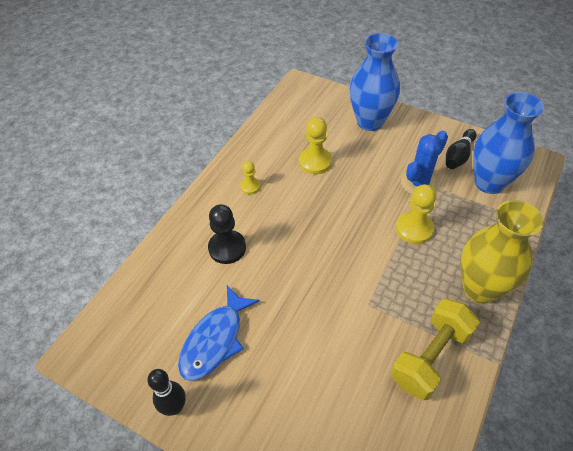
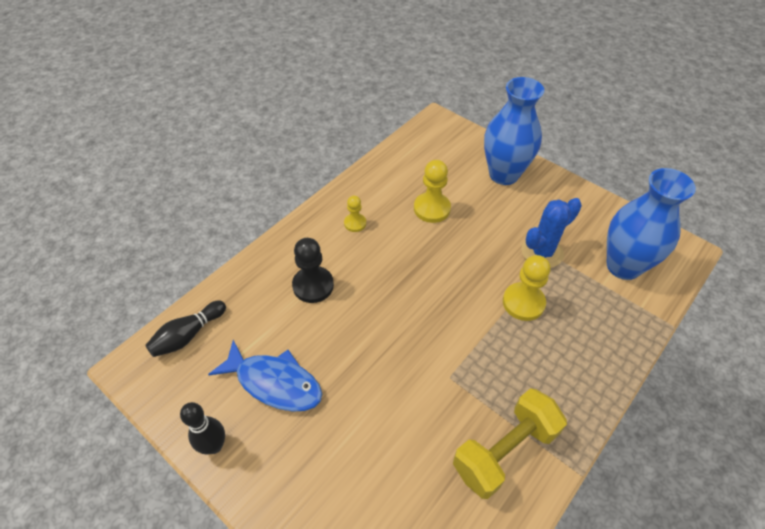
camera: 10 degrees right, 0 degrees up
blue fish [178,285,260,381] -> blue fish turned 105 degrees counterclockwise [208,340,322,412]
black bowling pin [446,129,477,169] -> black bowling pin moved to [146,300,226,357]
yellow vase [461,200,544,304] -> none

